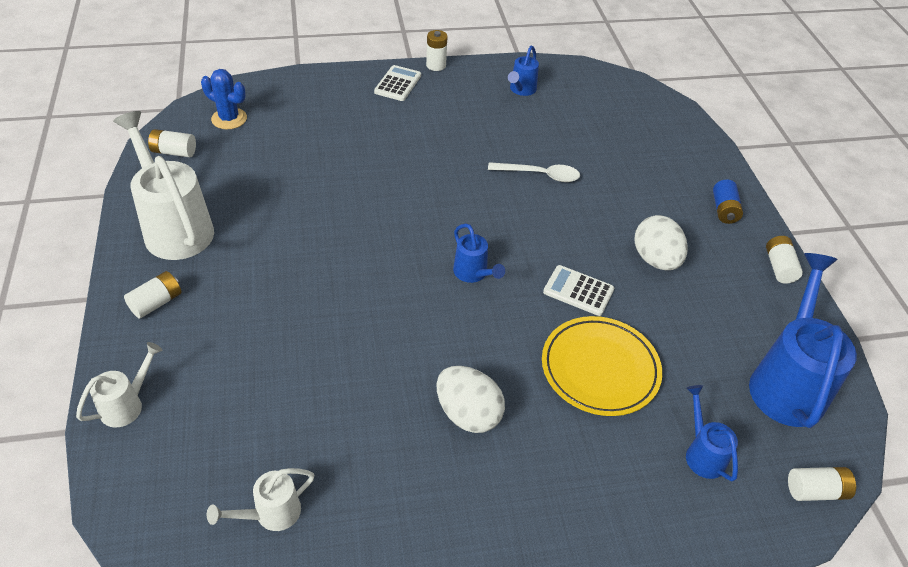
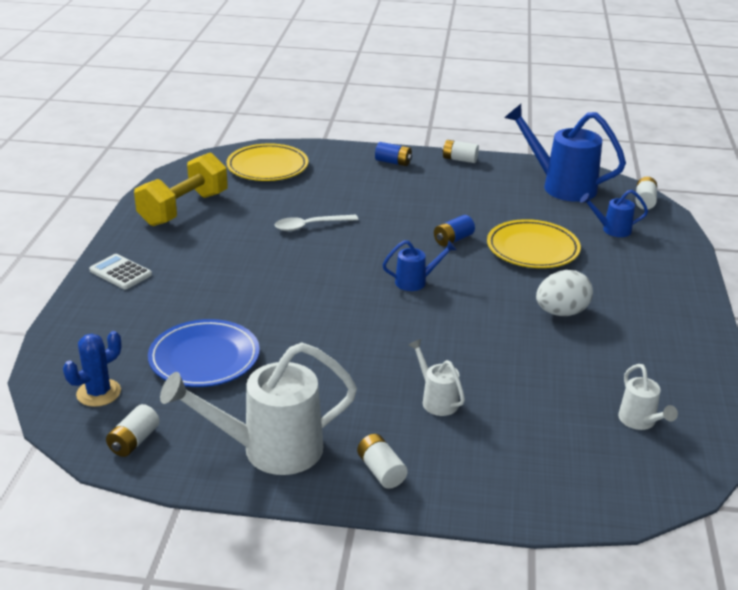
camera: 70 degrees left, 15 degrees down
white watering can [76,342,163,427] -> white watering can moved to [408,339,465,416]
white battery [426,30,448,71] -> none
white spoon [488,162,580,182] -> white spoon turned 135 degrees counterclockwise [275,215,359,231]
blue watering can [508,46,539,96] -> yellow dumbbell [134,152,228,226]
white calculator [543,265,614,316] -> blue battery [434,215,475,246]
white egg [634,215,688,270] -> none
none -> blue plate [148,319,260,387]
none -> yellow plate [227,143,309,181]

